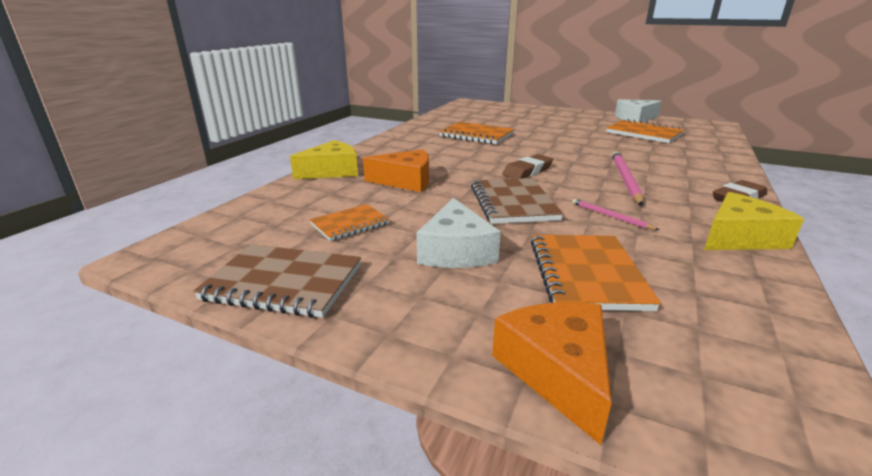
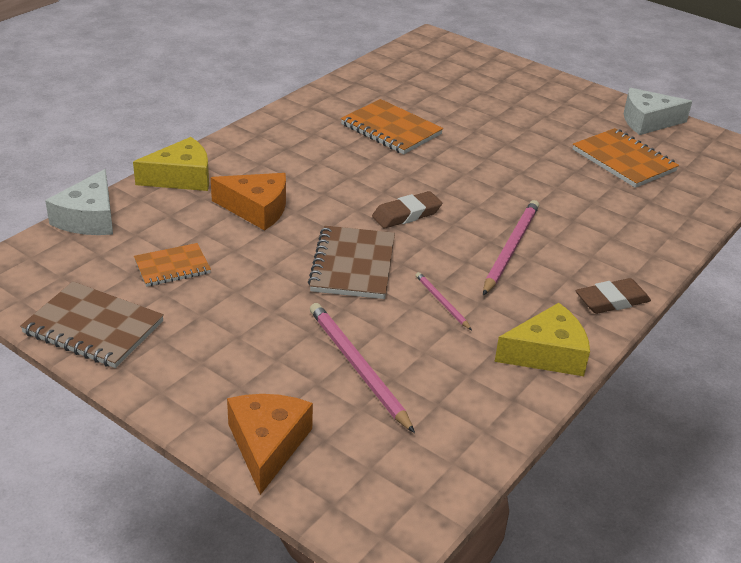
camera: 10 degrees right, 10 degrees up
white cheese [416,198,501,268] -> white cheese moved to [45,169,113,235]
orange notebook [531,235,661,311] -> pink pencil [310,303,415,433]

